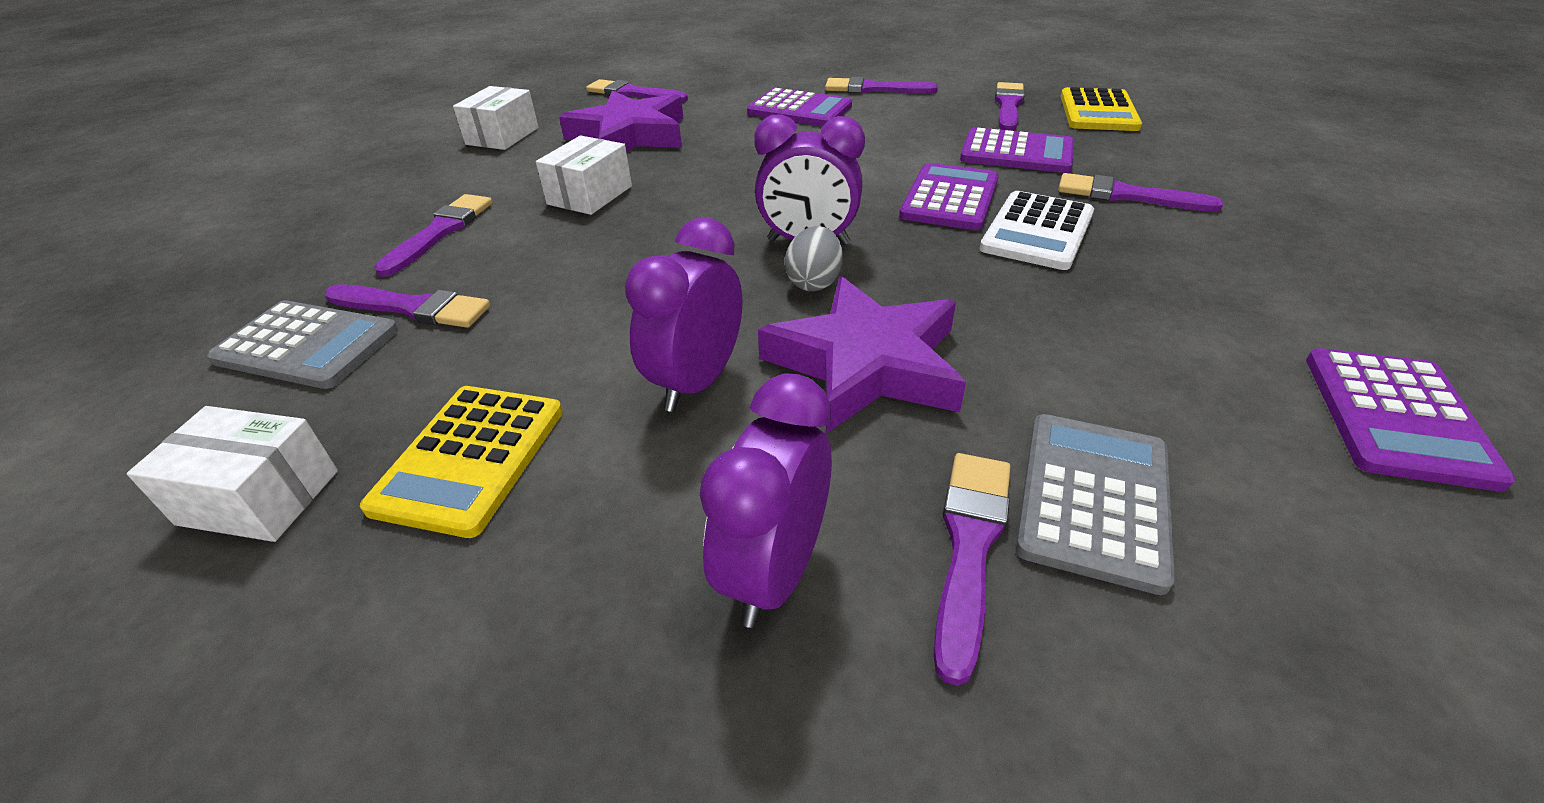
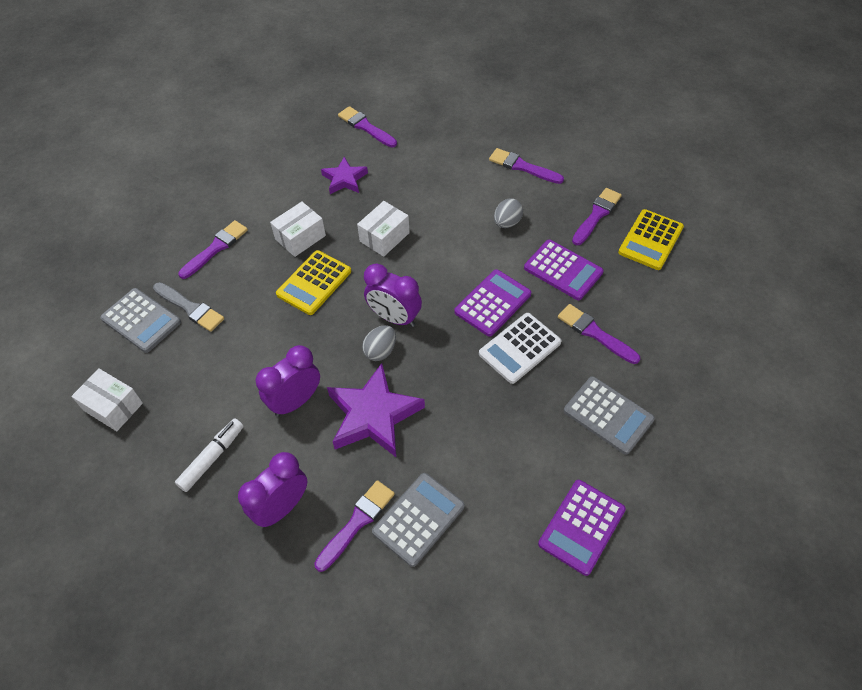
camera: 20 degrees right, 15 degrees up
purple brush [325,285,490,328] -> grey brush [153,282,224,332]
yellow calculator [360,386,563,538] -> yellow calculator moved to [276,250,351,315]
white box [453,86,539,150] -> white box moved to [357,201,410,257]
purple star [559,91,683,151] -> purple star [321,157,368,194], size x0.58
purple calculator [747,88,852,126] -> none
none -> white marker [175,418,244,492]
none -> grey egg [494,198,523,228]
none -> grey calculator [564,376,655,455]

